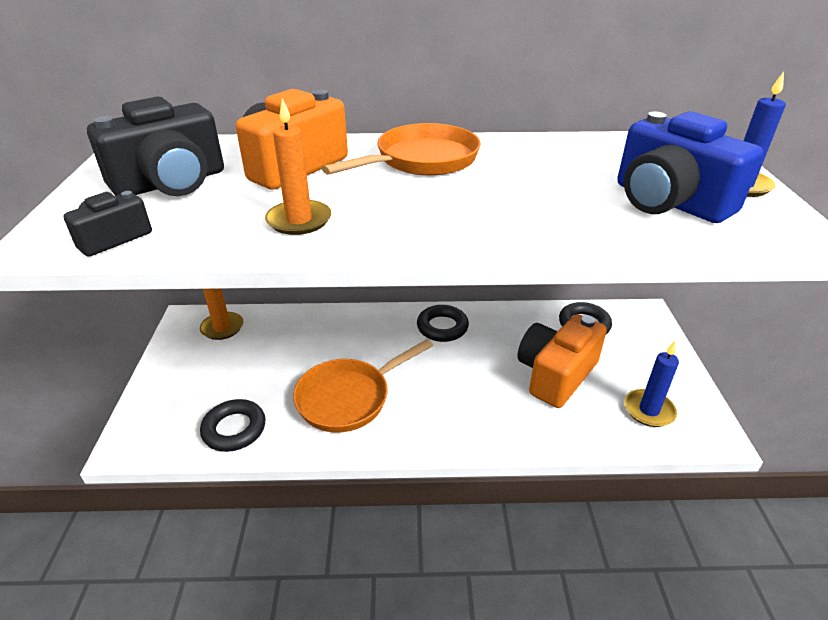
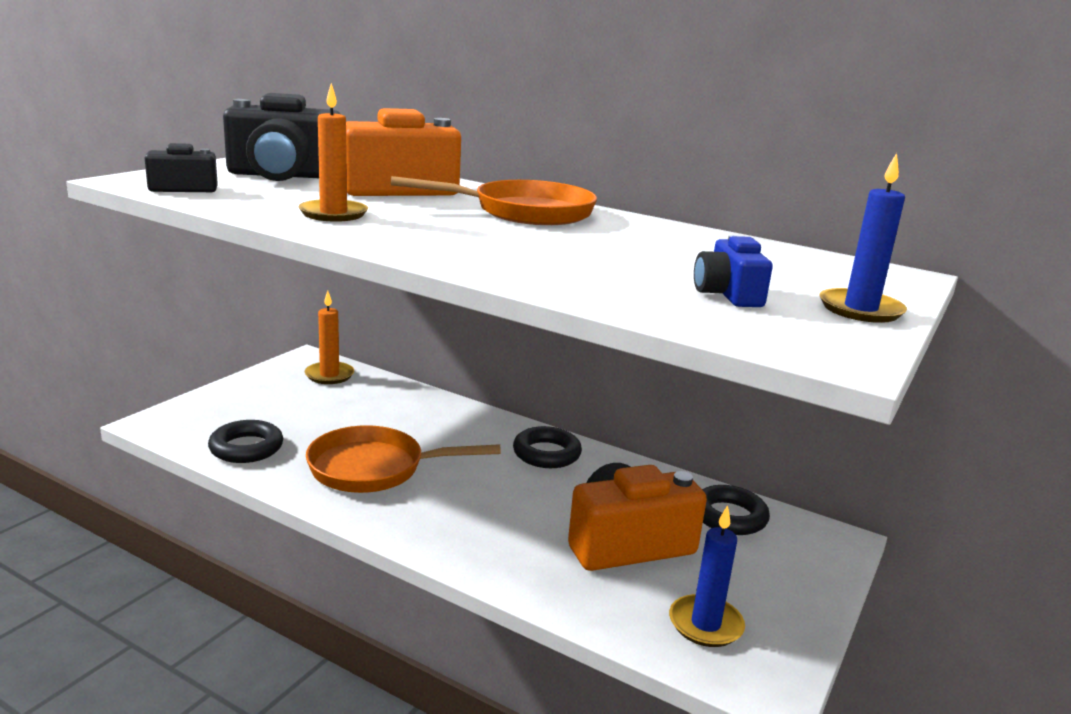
camera: 30 degrees right, 15 degrees down
blue camera [617,111,763,223] -> blue camera [694,235,773,307], size x0.53

